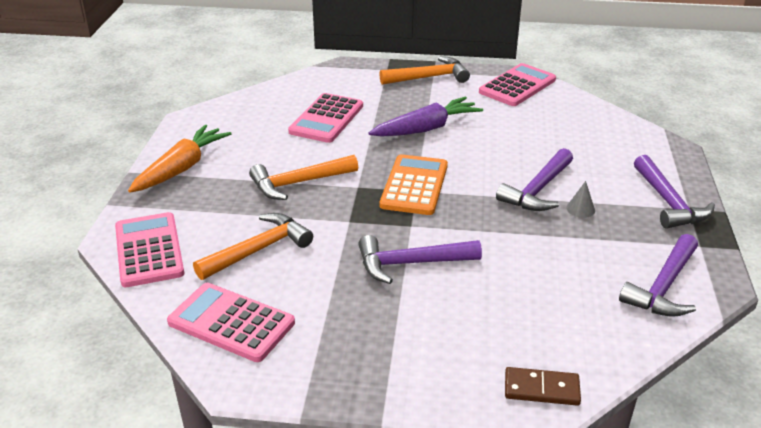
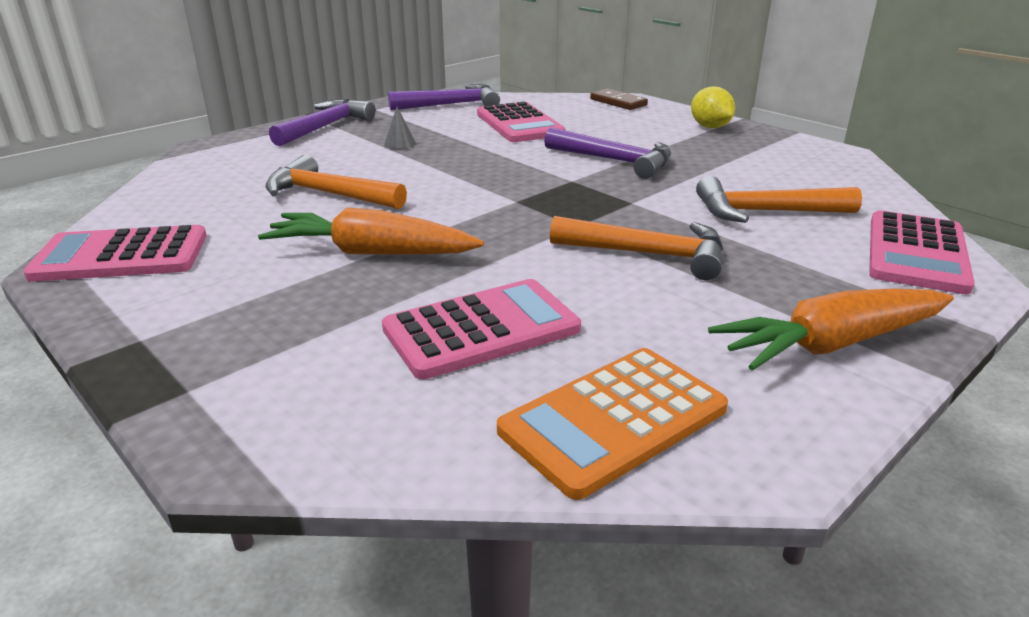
camera: 140 degrees left, 5 degrees down
pink calculator [167,283,295,362] -> pink calculator moved to [477,102,565,142]
purple carrot [369,97,483,137] -> orange carrot [258,207,484,255]
orange hammer [379,56,470,85] -> orange hammer moved to [266,155,407,209]
orange calculator [380,154,448,215] -> orange calculator moved to [497,348,728,500]
purple hammer [496,148,573,211] -> none
none -> yellow lemon [691,86,735,128]

